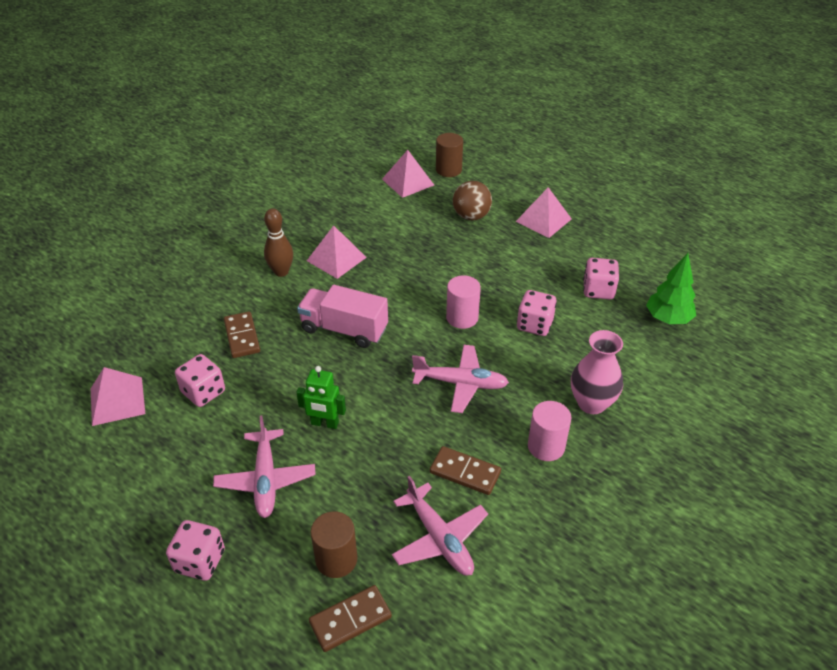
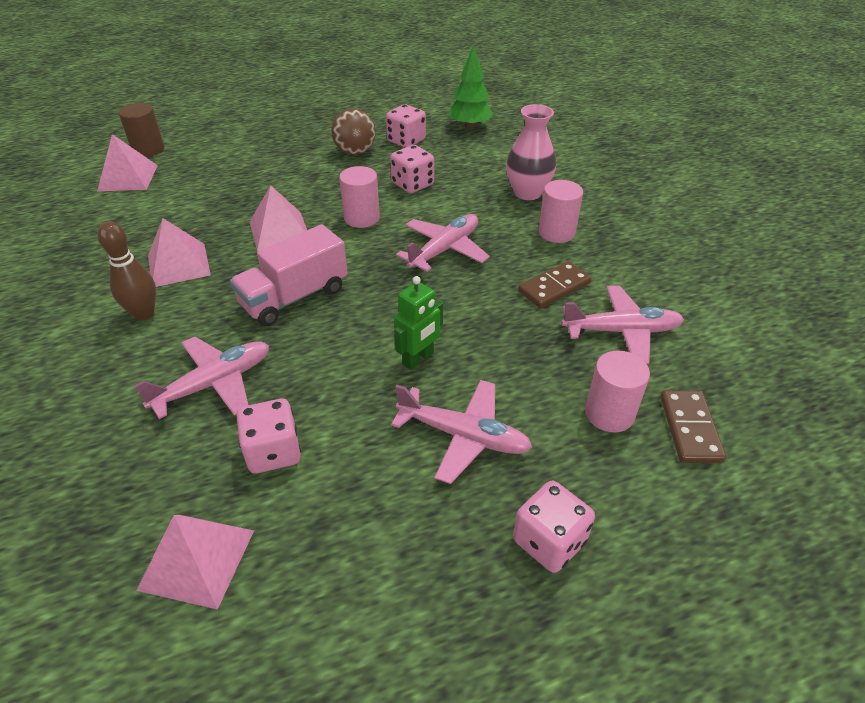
camera: 60 degrees left, 0 degrees up
brown domino [224,312,260,358] -> pink plane [134,337,269,419]
brown cylinder [311,511,357,578] -> pink cylinder [585,350,650,432]
brown ball [453,181,492,220] -> brown ball moved to [331,108,376,155]
pink pyramid [516,187,572,238] -> pink pyramid moved to [250,185,307,251]

